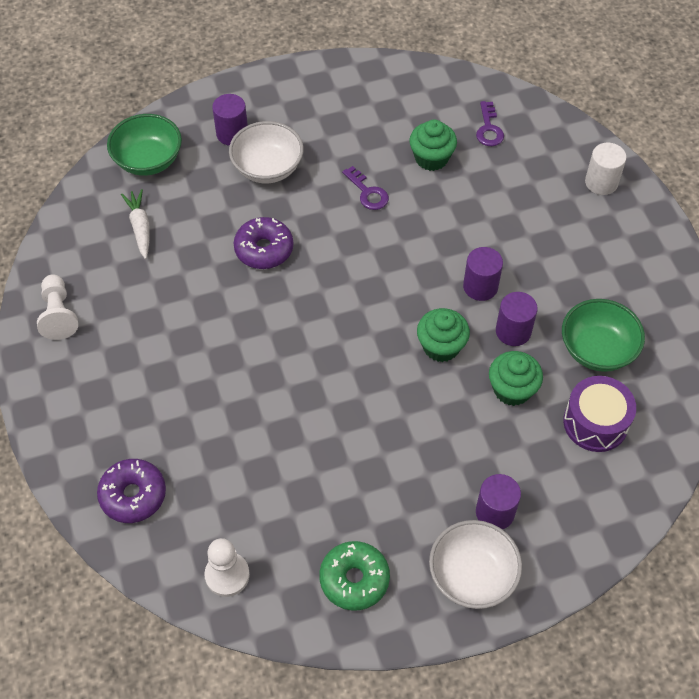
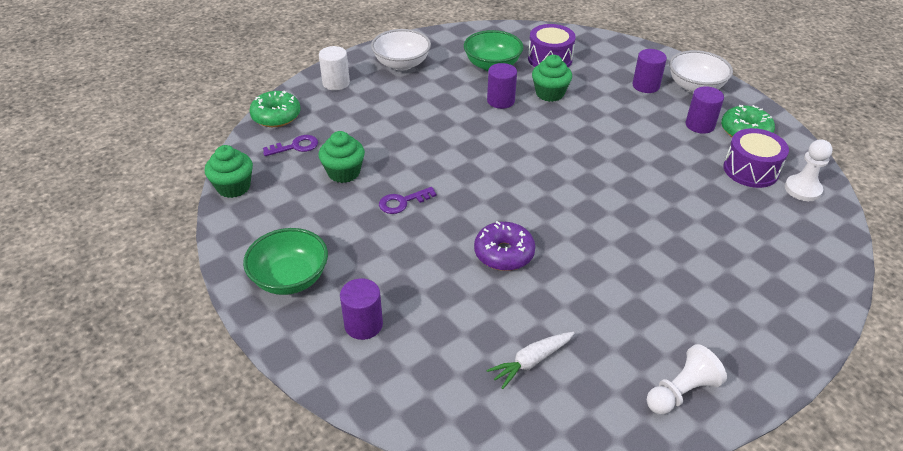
camera: 110 degrees left, 15 degrees down
purple donut [97,459,166,523] -> none
green bowl [107,114,182,176] -> green bowl moved to [243,228,328,295]
white bowl [229,121,304,183] -> white bowl moved to [371,29,431,71]
purple key [342,166,389,210] -> purple key turned 150 degrees counterclockwise [379,187,436,214]
green cupcake [417,308,470,362] -> green cupcake moved to [205,145,253,198]
purple cylinder [463,247,503,301] -> purple cylinder moved to [686,86,724,134]
none -> green donut [249,91,301,127]
none -> purple drum [723,128,789,188]

